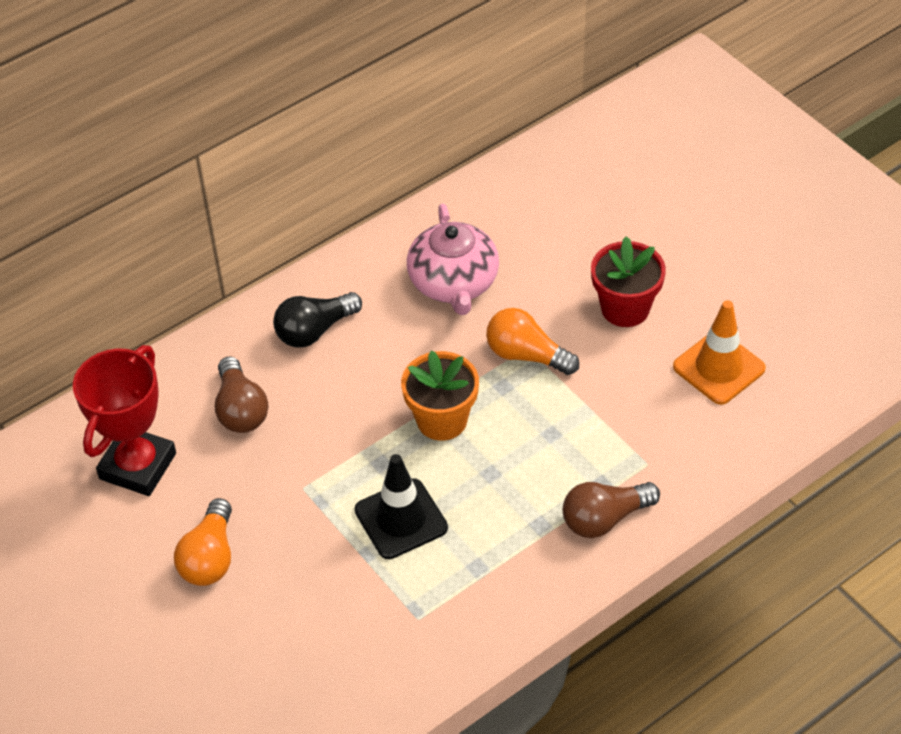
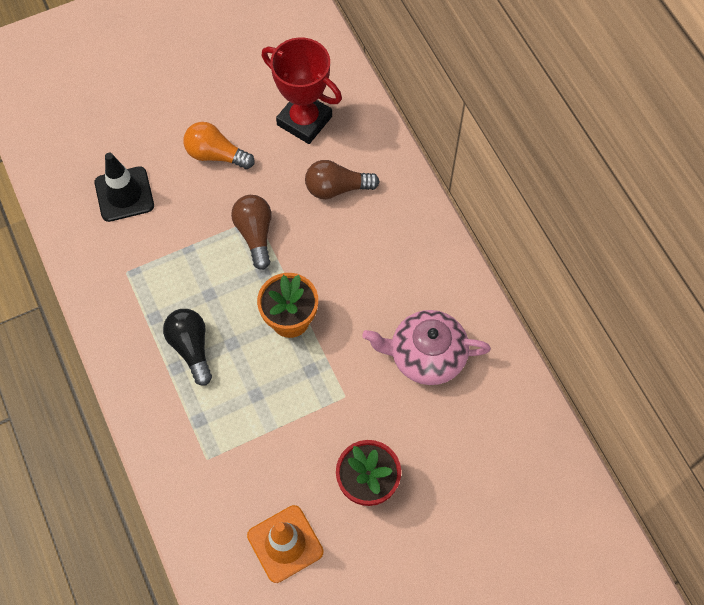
camera: 100 degrees right, 15 degrees up
black light bulb [273,292,362,348] -> black light bulb moved to [163,309,212,386]
black traffic cone [354,454,448,559] -> black traffic cone moved to [95,153,154,222]
orange light bulb [486,308,579,375] -> none
brown light bulb [563,482,660,538] -> brown light bulb moved to [231,195,271,270]

